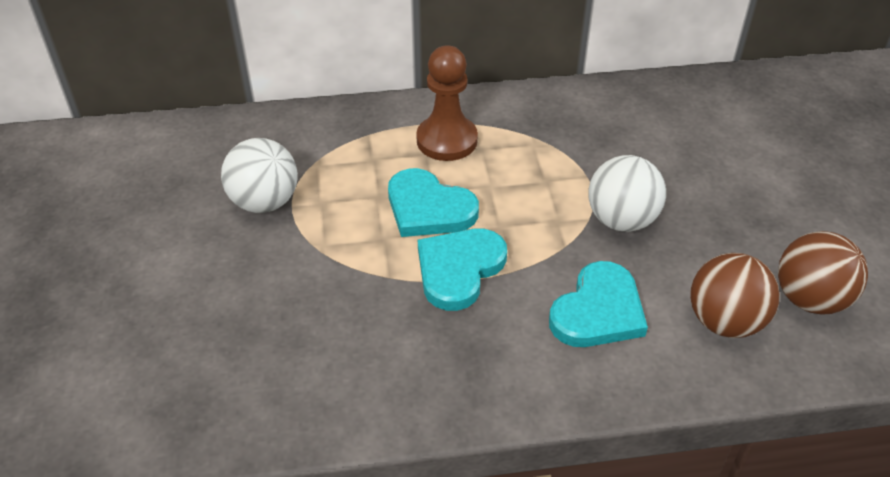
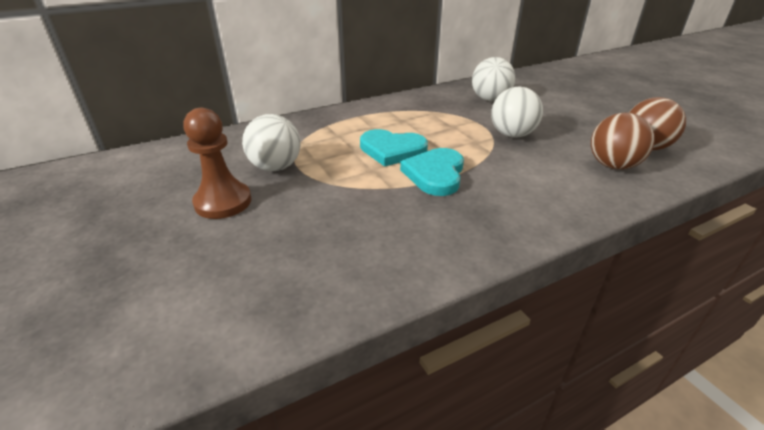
camera: 20 degrees left, 10 degrees down
brown pawn [416,45,478,161] -> brown pawn moved to [183,108,251,219]
turquoise heart [549,261,648,347] -> none
none -> white ball [472,57,515,101]

